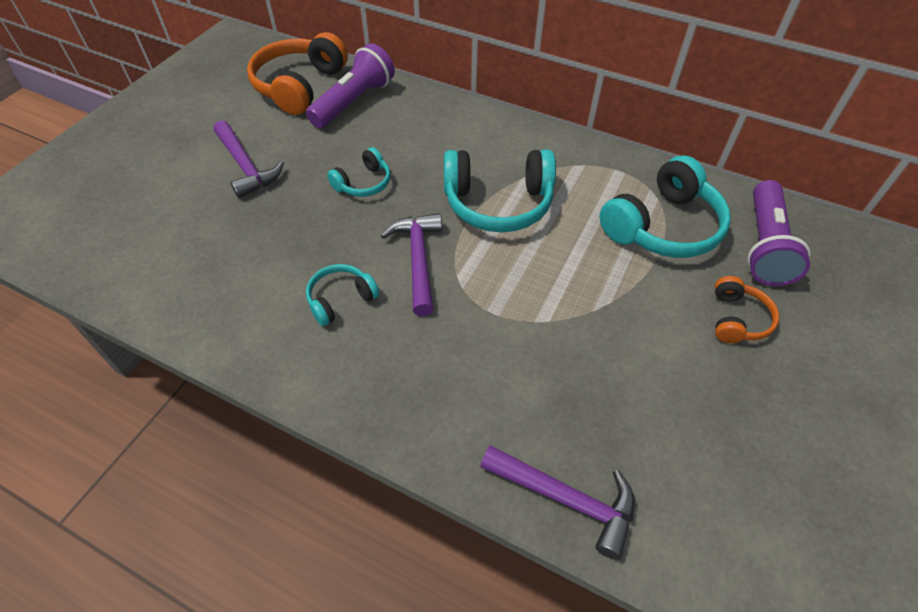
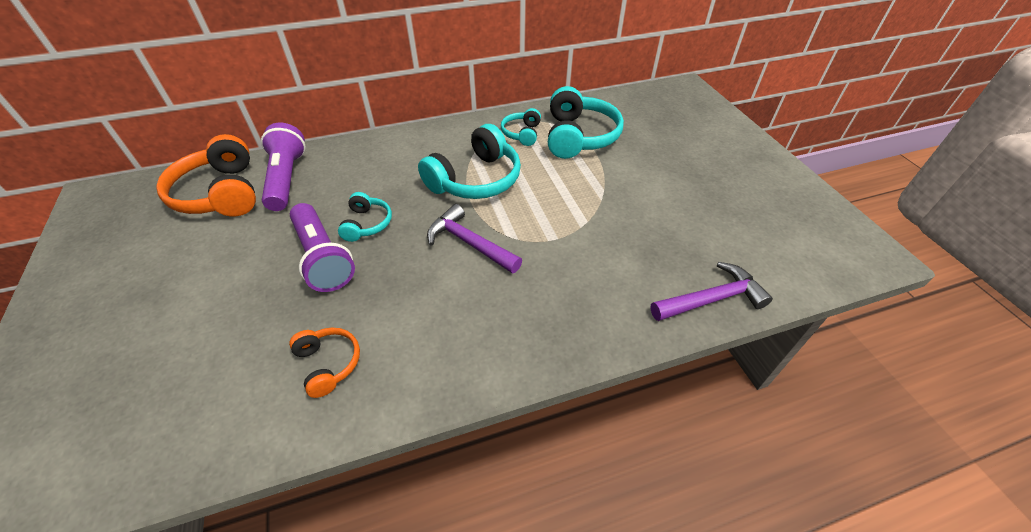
camera: 45 degrees left, 5 degrees down
purple hammer [214,120,284,198] -> none
turquoise headphones [306,264,379,326] -> turquoise headphones moved to [501,108,541,146]
orange headphones [715,276,779,343] -> orange headphones moved to [289,328,360,398]
purple flashlight [747,180,811,286] -> purple flashlight moved to [290,203,355,292]

